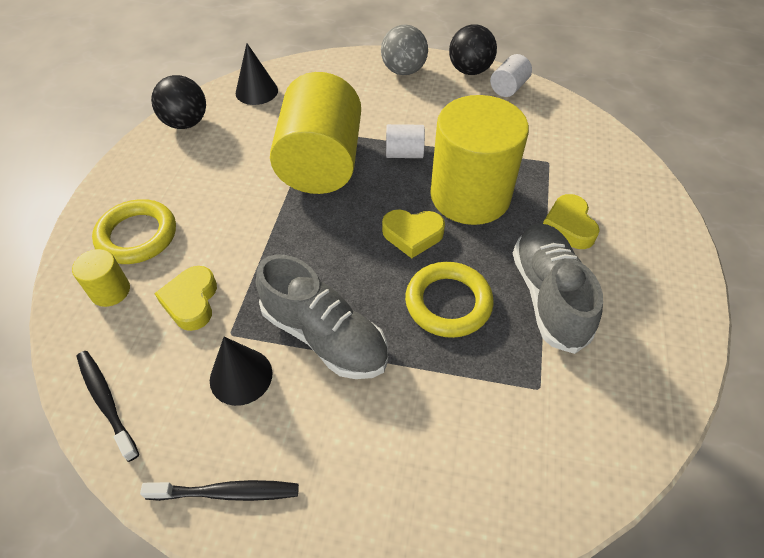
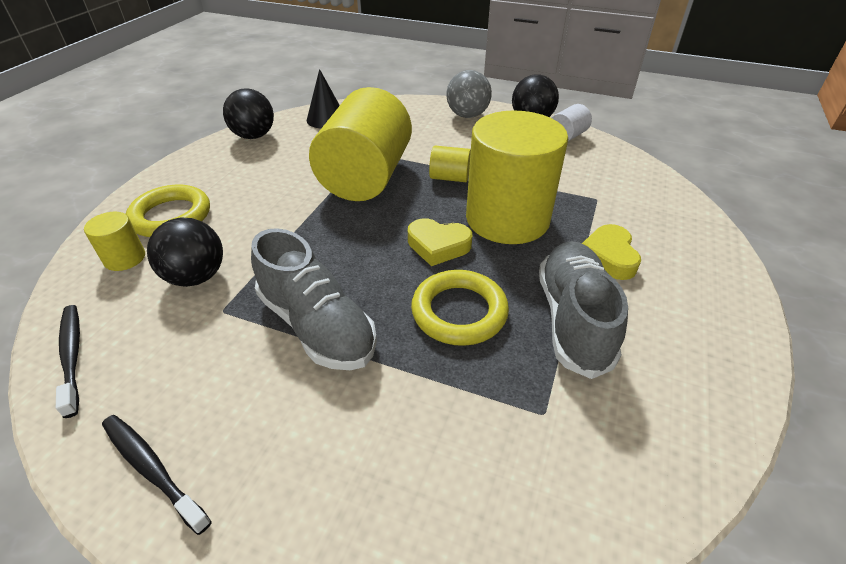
camera: 10 degrees right, 10 degrees down
black toothbrush [140,480,299,501] -> black toothbrush turned 150 degrees counterclockwise [102,415,212,535]
yellow heart [154,266,217,331] -> black ball [147,218,223,287]
black cone [210,337,273,406] -> none
white cylinder [386,124,425,158] -> yellow cylinder [429,146,471,182]

